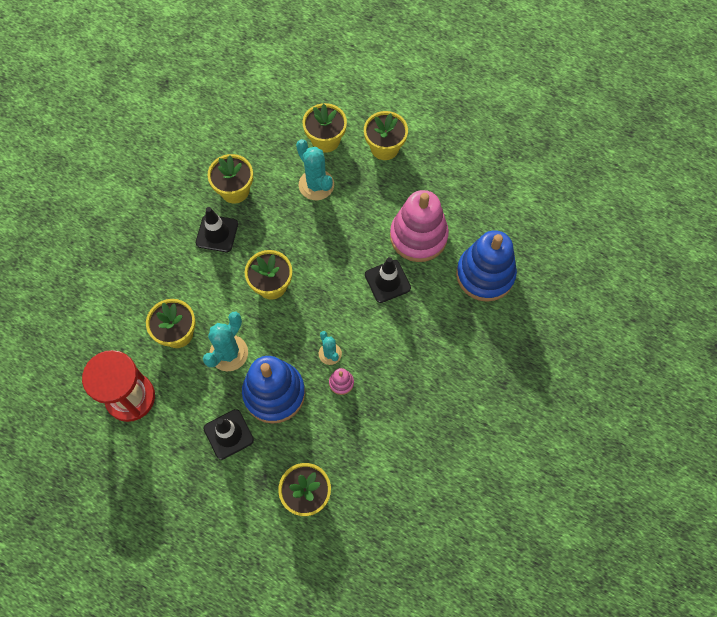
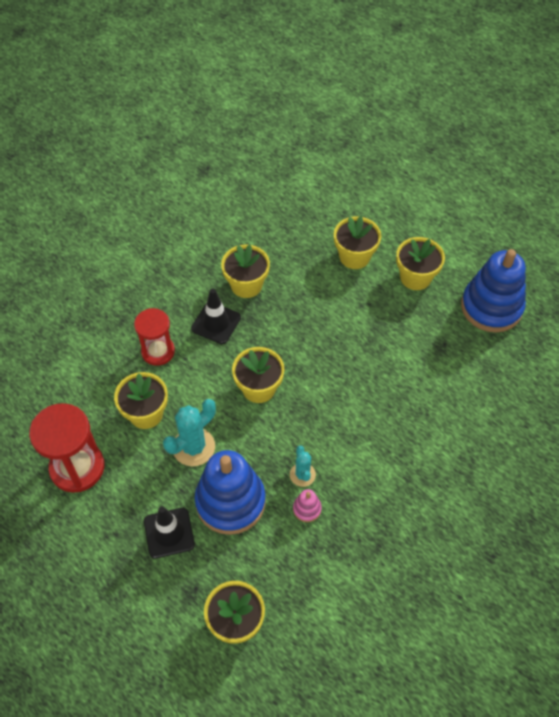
camera: 15 degrees right, 10 degrees down
turquoise cactus [296,139,334,200] -> none
black traffic cone [365,257,411,303] -> none
pink stacking toy [390,190,449,262] -> none
blue stacking toy [456,230,517,302] -> blue stacking toy moved to [461,249,526,333]
none -> red hourglass [134,308,175,366]

